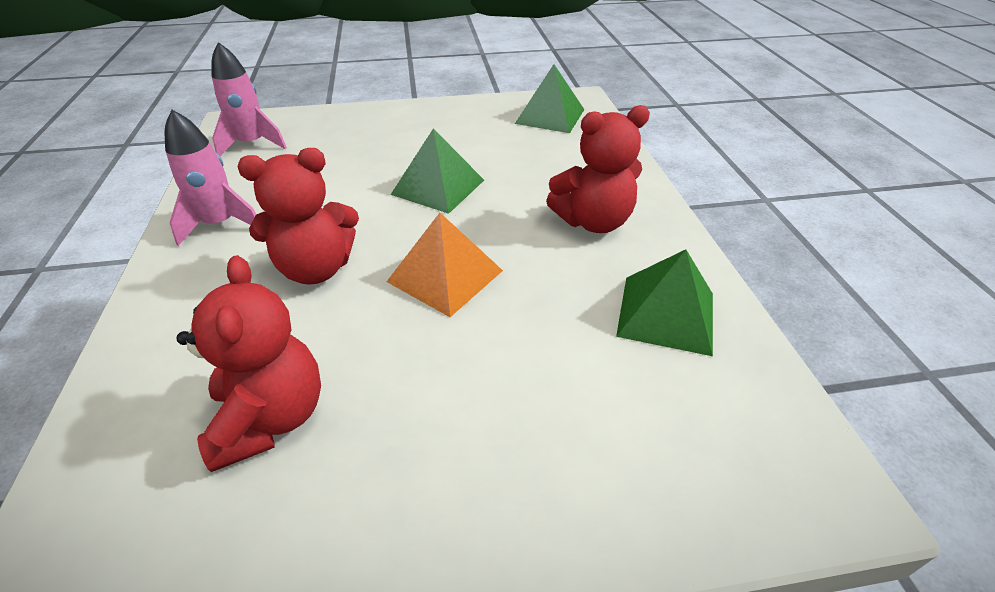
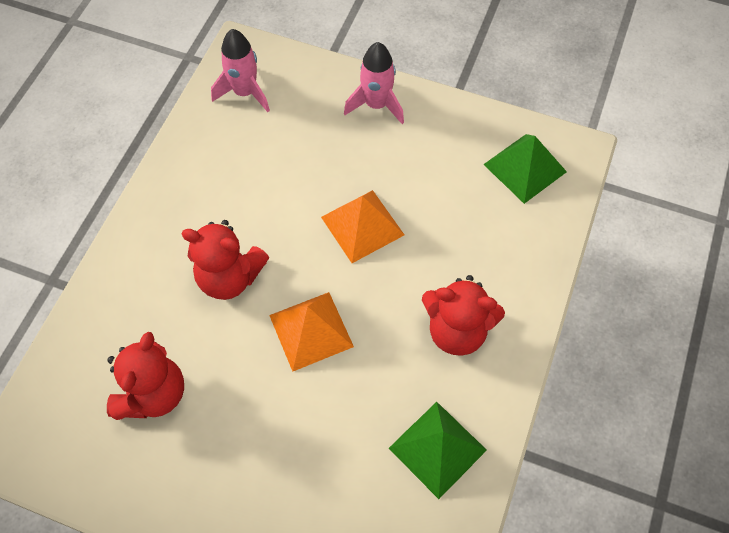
camera: 30 degrees right, 20 degrees up
pink rocket [165,110,256,246] -> pink rocket moved to [344,42,404,124]
green pyramid [391,129,484,214] -> orange pyramid [321,190,404,263]

